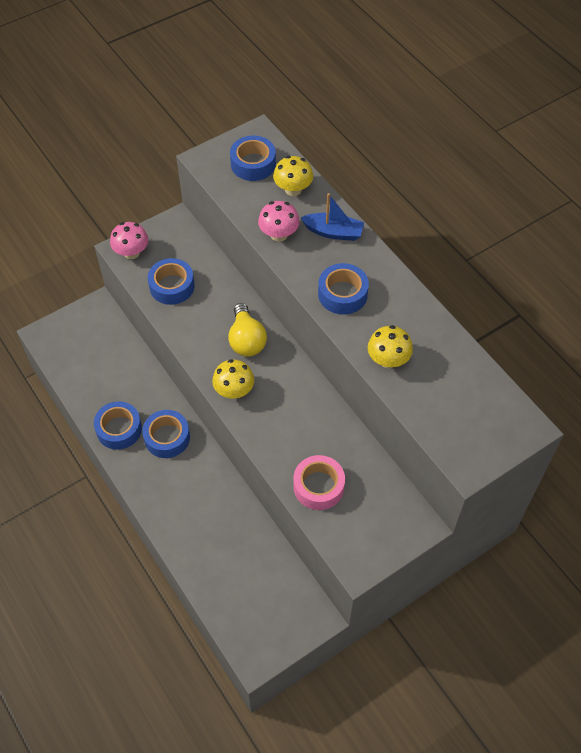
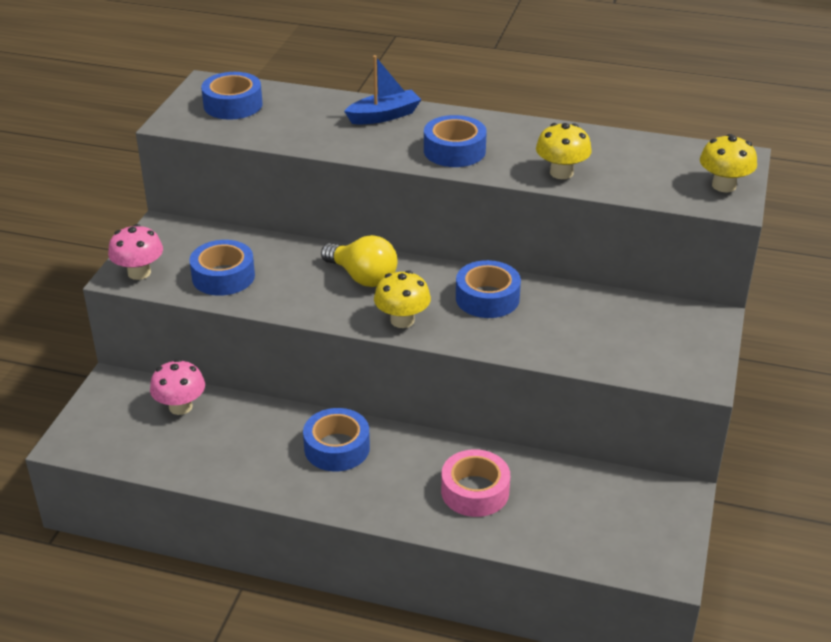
camera: 40 degrees left, 20 degrees down
blue tape [94,401,142,450] -> blue tape moved to [456,260,521,318]
pink mushroom [258,201,300,242] -> pink mushroom moved to [150,359,205,415]
yellow mushroom [273,156,313,196] -> yellow mushroom moved to [700,134,757,192]
pink tape [293,455,345,510] -> pink tape moved to [441,449,510,517]

